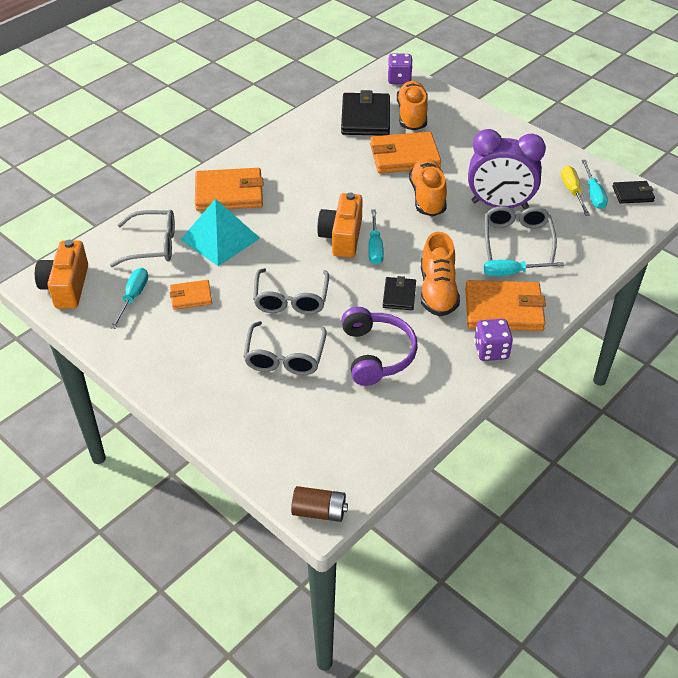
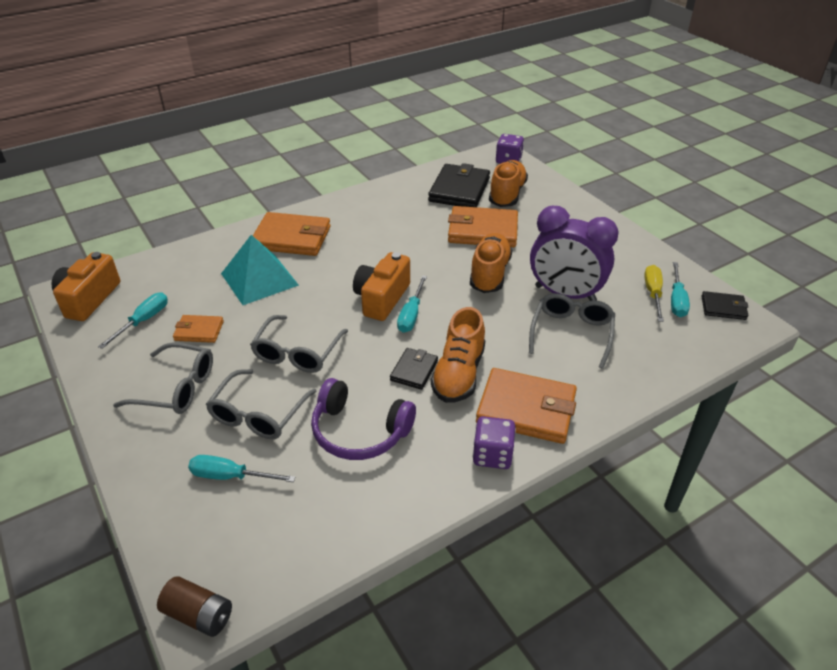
camera: 15 degrees right, 5 degrees down
grey glasses [110,210,175,267] -> grey glasses moved to [113,343,213,414]
purple headphones [341,307,418,386] -> purple headphones turned 105 degrees clockwise [311,378,416,460]
turquoise screwdriver [483,260,564,276] -> turquoise screwdriver moved to [188,455,296,482]

